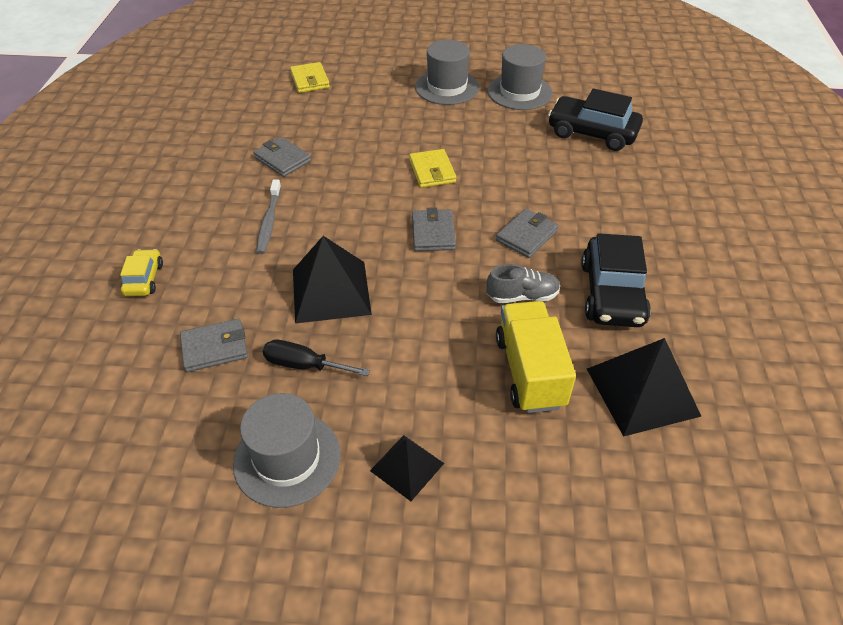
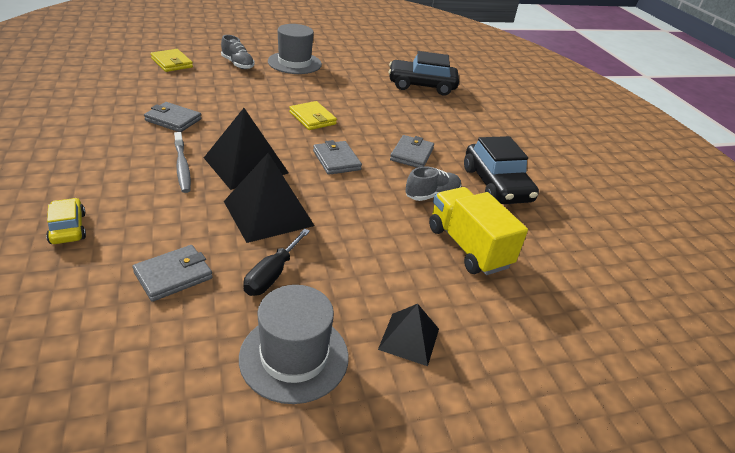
camera: 25 degrees left, 10 degrees down
black screwdriver [263,340,370,376] -> black screwdriver turned 60 degrees counterclockwise [243,228,310,296]
grey hat [488,44,553,110] -> none
black pyramid [587,338,702,437] -> black pyramid moved to [204,108,289,190]
none -> grey shoe [221,35,254,69]

